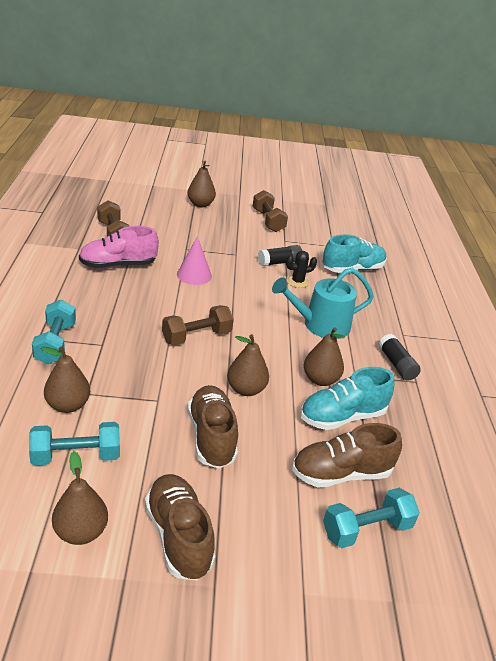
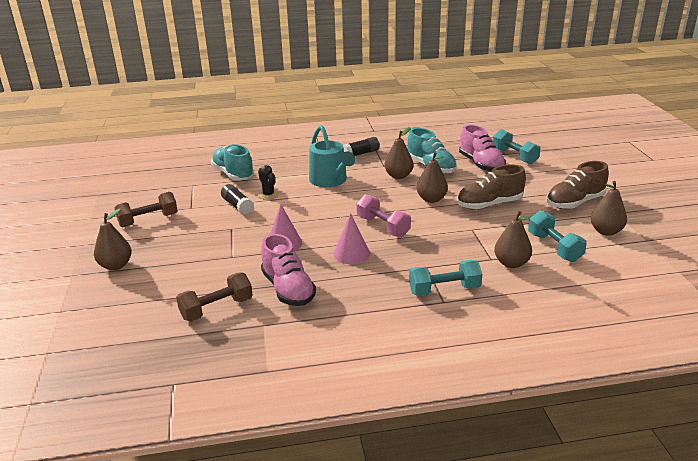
camera: 95 degrees left, 5 degrees down
brown dumbbell [162,305,234,345] -> pink dumbbell [356,194,411,237]
brown shoe [292,423,402,487] -> pink shoe [459,125,506,172]
none -> pink cone [333,213,370,264]

